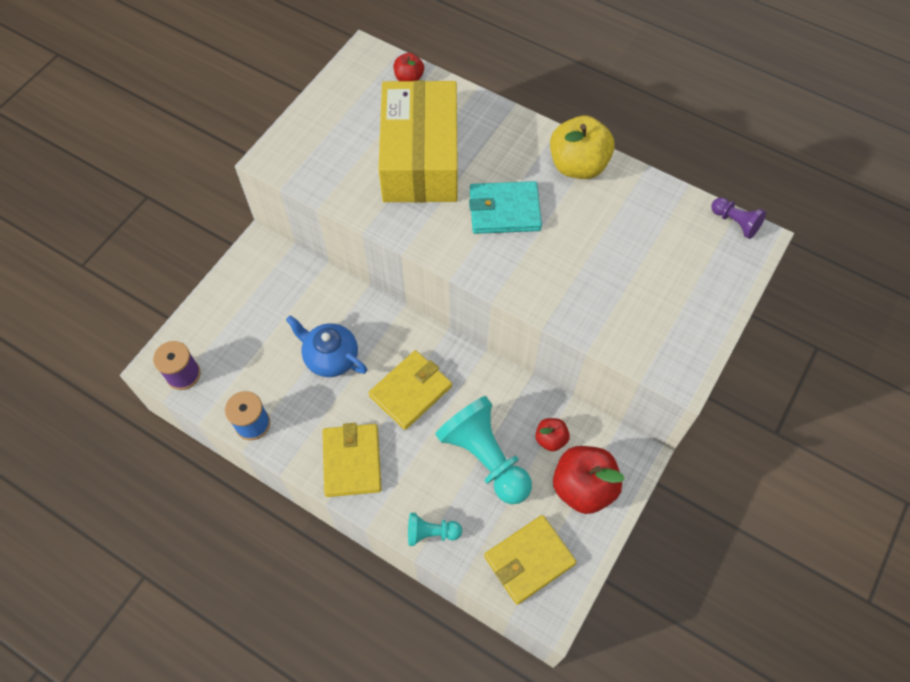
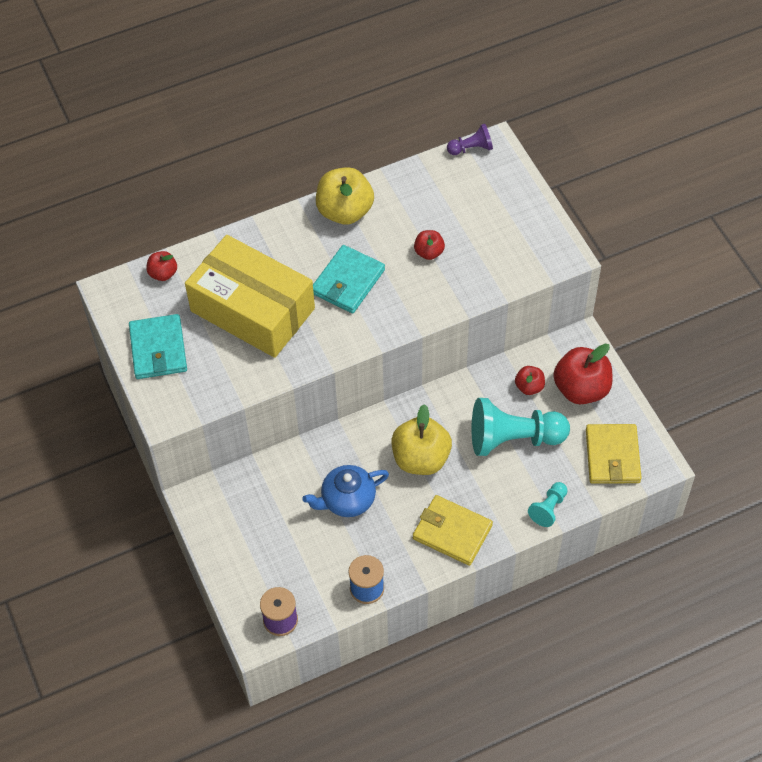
camera: 55 degrees left, 5 degrees down
yellow wallet [368,350,452,430] -> yellow apple [391,404,452,475]
none -> turquoise wallet [129,314,187,379]
none -> red apple [414,230,445,260]

